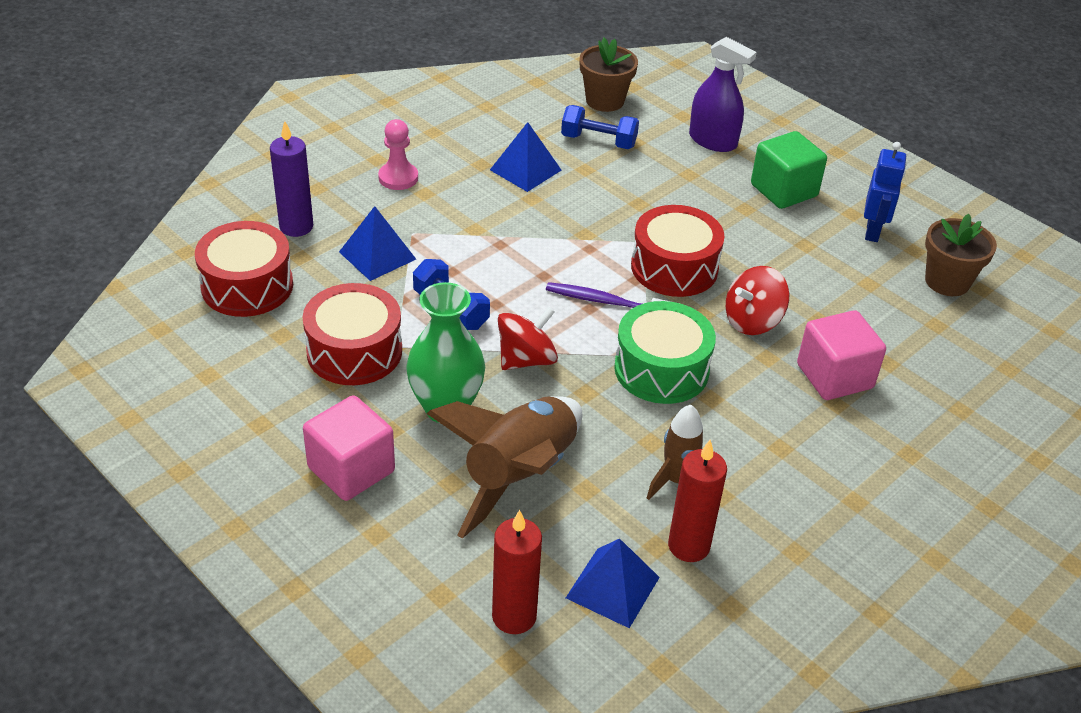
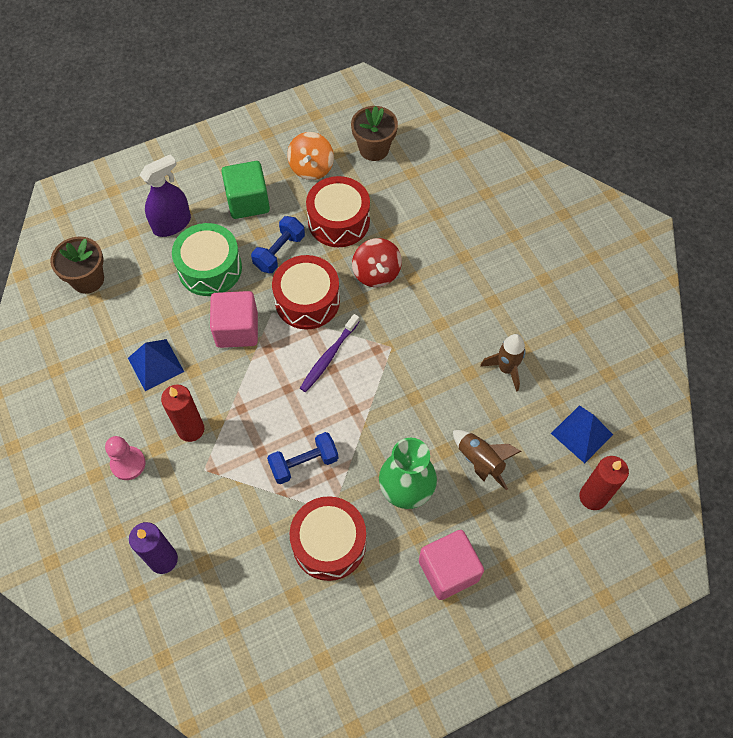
camera: 70 degrees left, 20 degrees up
red drum [195,221,293,317] -> red drum moved to [306,176,370,247]
blue pyramid [339,206,416,281] -> none
brown rocket [427,396,582,539] -> brown rocket [453,430,521,490], size x0.55
red spinning top [498,307,558,370] -> none
blue dumbbell [561,105,639,149] -> blue dumbbell moved to [251,216,305,273]
green drum [614,301,716,404] -> green drum moved to [172,223,242,296]
red candle [668,440,727,562] -> red candle moved to [161,384,204,442]
pink cube [797,310,886,400] -> pink cube moved to [210,291,258,348]
blue robot [864,142,906,242] -> orange spinning top [287,132,334,180]

